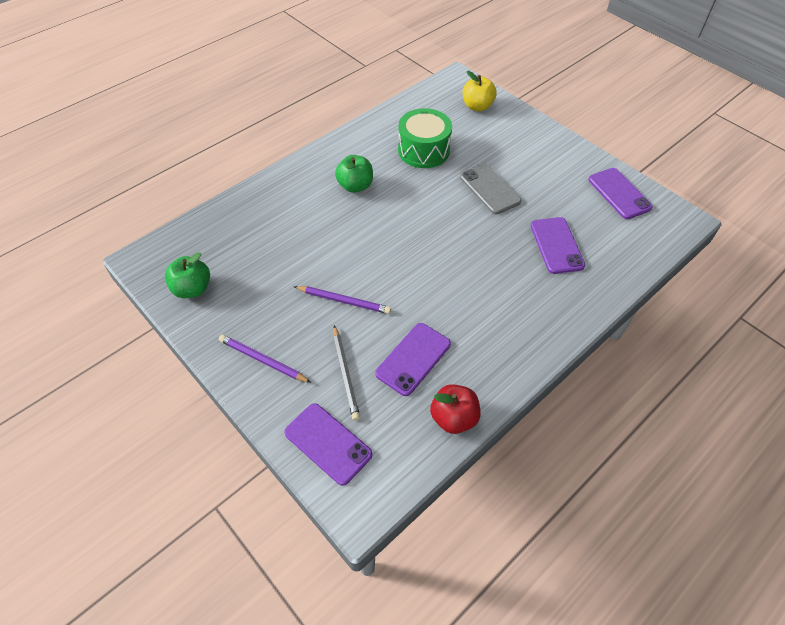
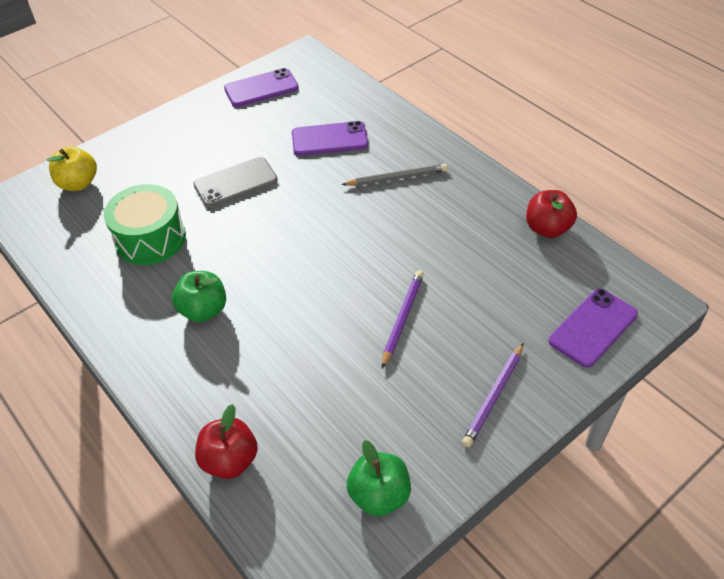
camera: 85 degrees left, 5 degrees down
grey pencil [333,325,360,421] -> grey pencil moved to [341,164,448,186]
purple phone [375,323,451,396] -> none
none -> red apple [195,404,258,479]

